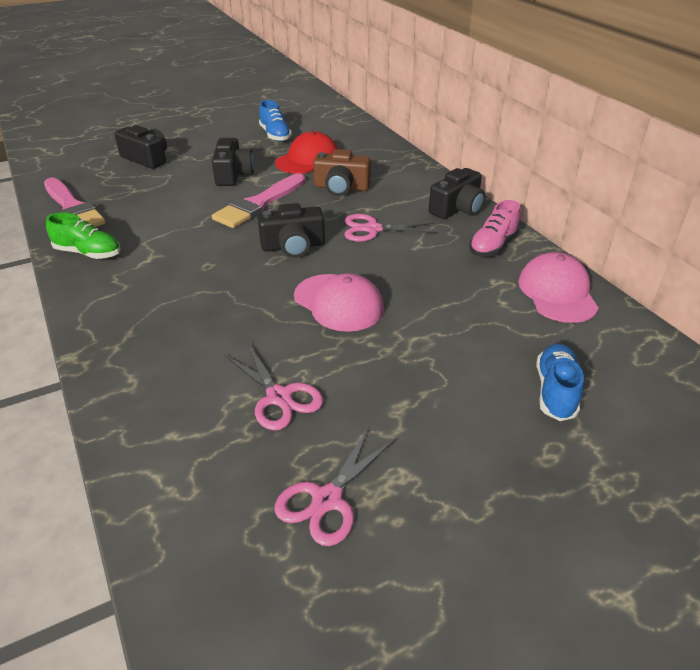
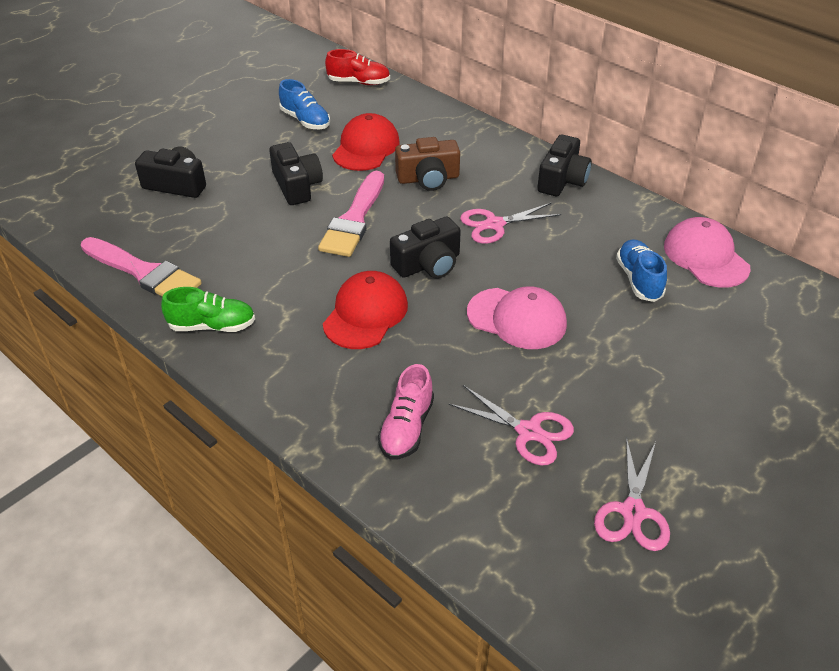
camera: 20 degrees left, 5 degrees up
pink shoe [469,200,521,257] -> pink shoe moved to [378,364,434,459]
blue shoe [536,343,584,421] -> blue shoe moved to [616,239,667,302]
none -> red cap [323,271,408,349]
none -> red shoe [325,49,390,85]

